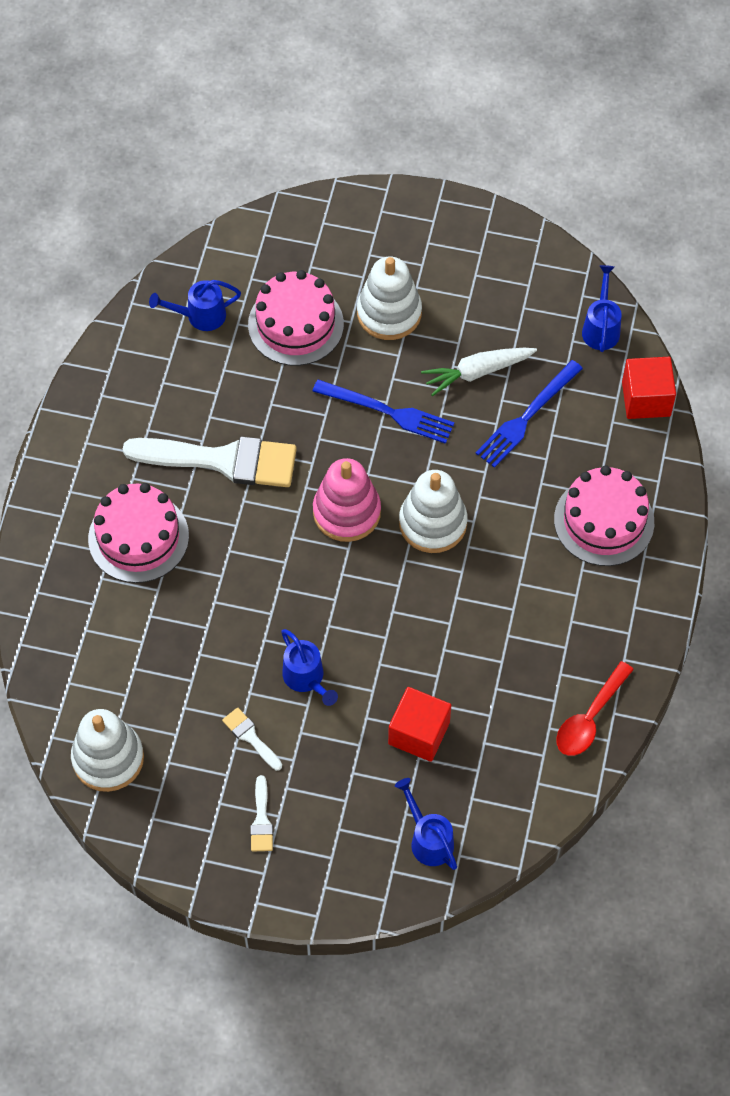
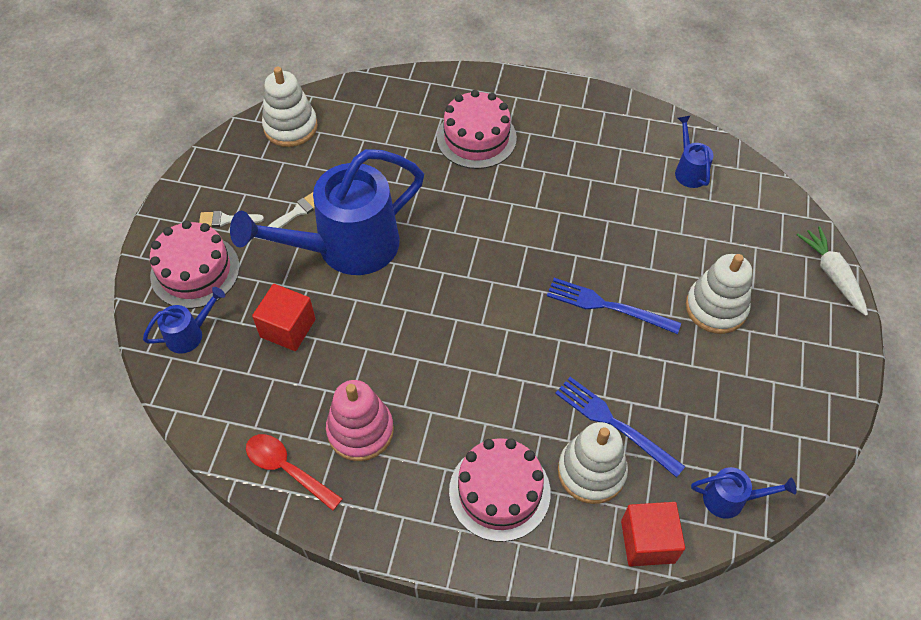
camera: 90 degrees right, 5 degrees down
white brush [123,436,297,487] -> none
pink cake [248,270,344,366] -> pink cake moved to [150,220,240,309]
blue watering can [281,629,338,706] -> blue watering can [230,149,424,275], size x2.35
blue fork [312,379,455,444] -> blue fork turned 90 degrees clockwise [547,278,681,334]
pink stacking toy [313,458,381,542] -> pink stacking toy moved to [326,380,394,461]
white stacking toy [399,470,468,553] -> white stacking toy moved to [558,422,628,504]
white carrot [421,348,537,396] -> white carrot moved to [797,226,868,316]

